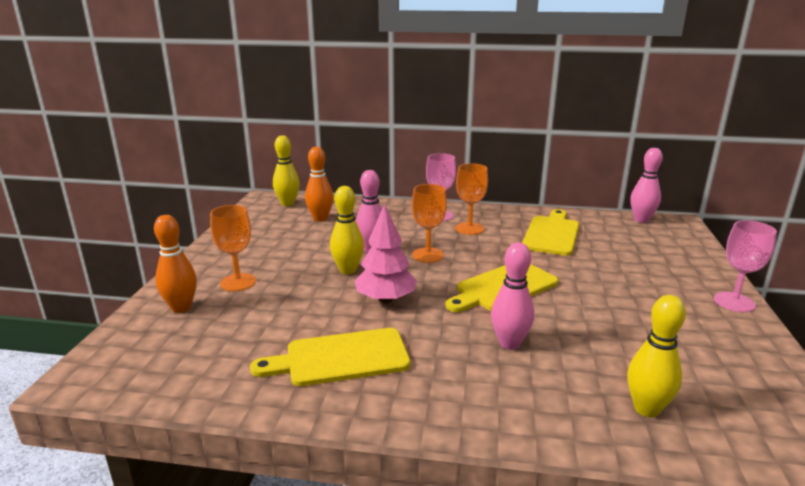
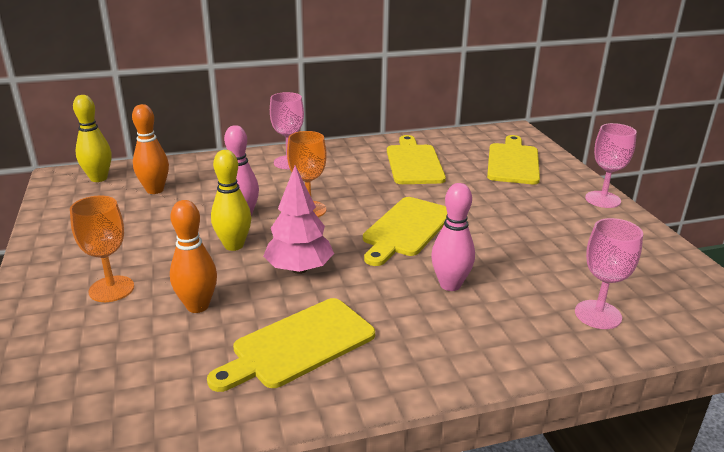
camera: 25 degrees left, 5 degrees up
orange bowling pin [154,215,197,313] -> orange bowling pin moved to [170,200,217,313]
orange goblet [455,163,488,235] -> none
yellow bowling pin [627,295,686,417] -> pink goblet [575,218,643,329]
pink bowling pin [630,148,663,223] -> none
none -> yellow cutting board [487,135,540,184]

